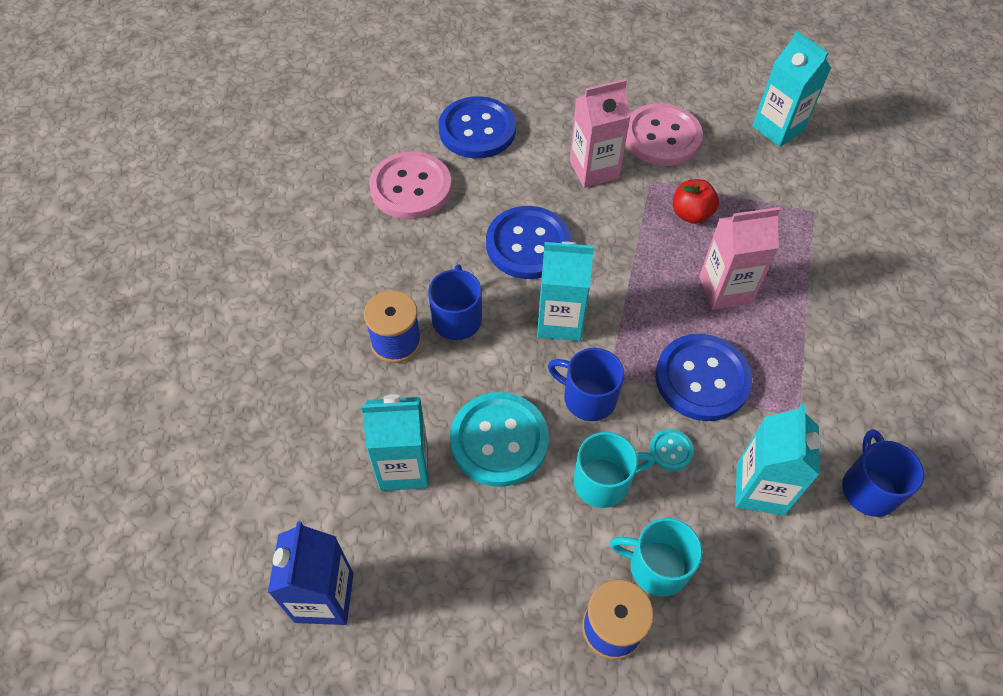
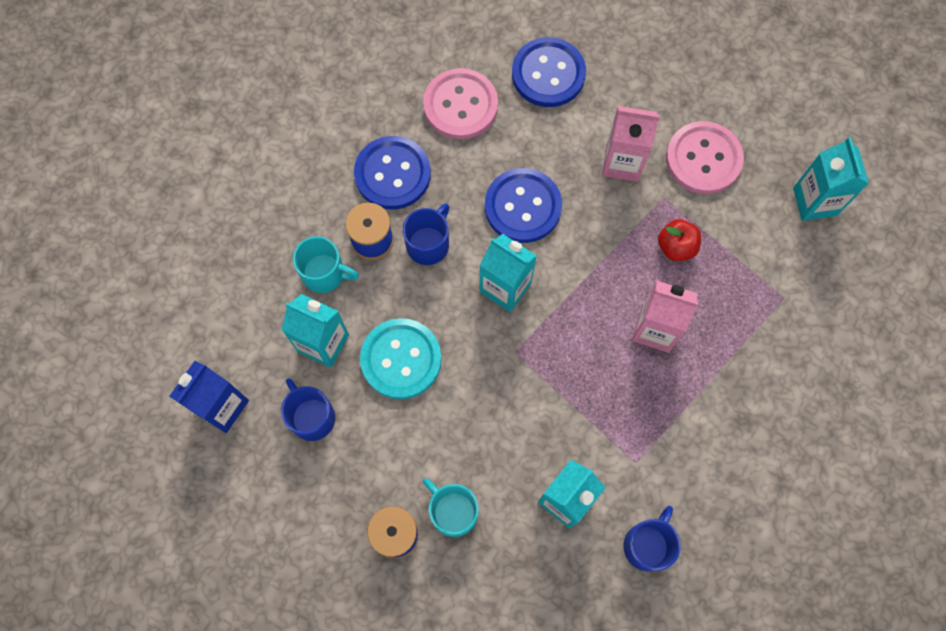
camera: 30 degrees right, 15 degrees up
blue mug [548,348,624,421] -> blue mug moved to [281,378,335,441]
turquoise mug [574,432,655,508] -> turquoise mug moved to [293,236,359,293]
turquoise button [649,429,694,471] -> none
blue button [655,334,752,421] -> blue button moved to [354,136,431,209]

